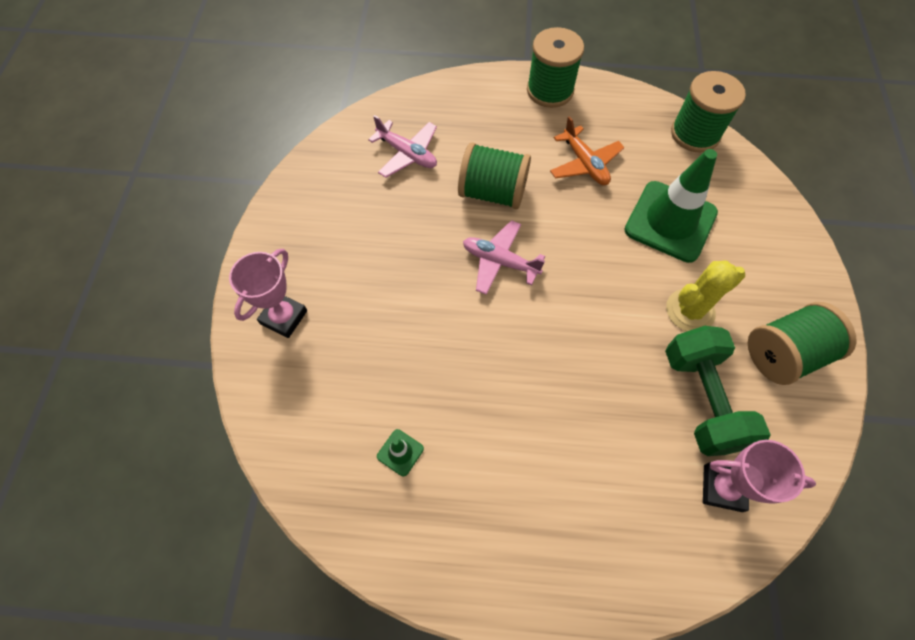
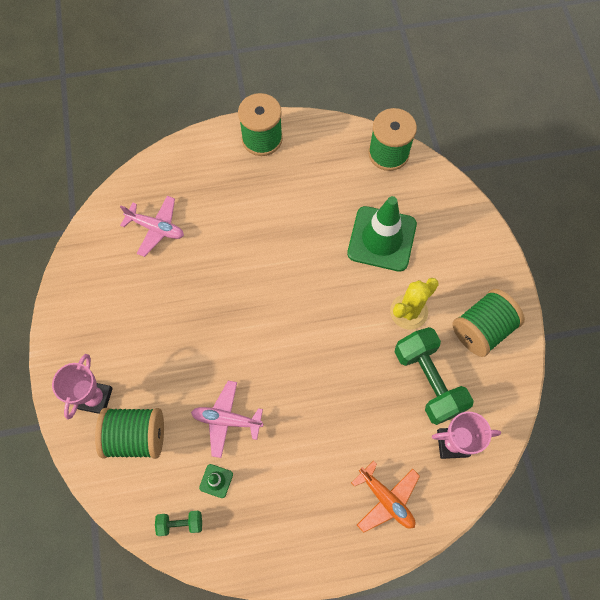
camera: 15 degrees left, 5 degrees up
green spool [458,142,531,209] -> green spool moved to [95,408,164,459]
pink plane [463,220,545,295] -> pink plane moved to [191,381,264,458]
orange plane [550,116,625,185] -> orange plane moved to [351,461,420,533]
none -> green dumbbell [155,511,202,536]

